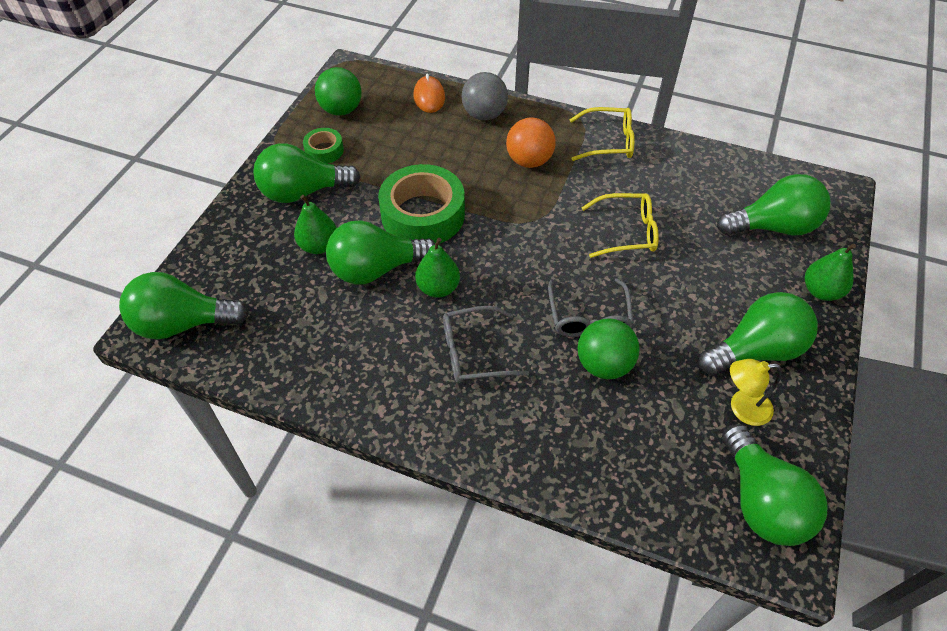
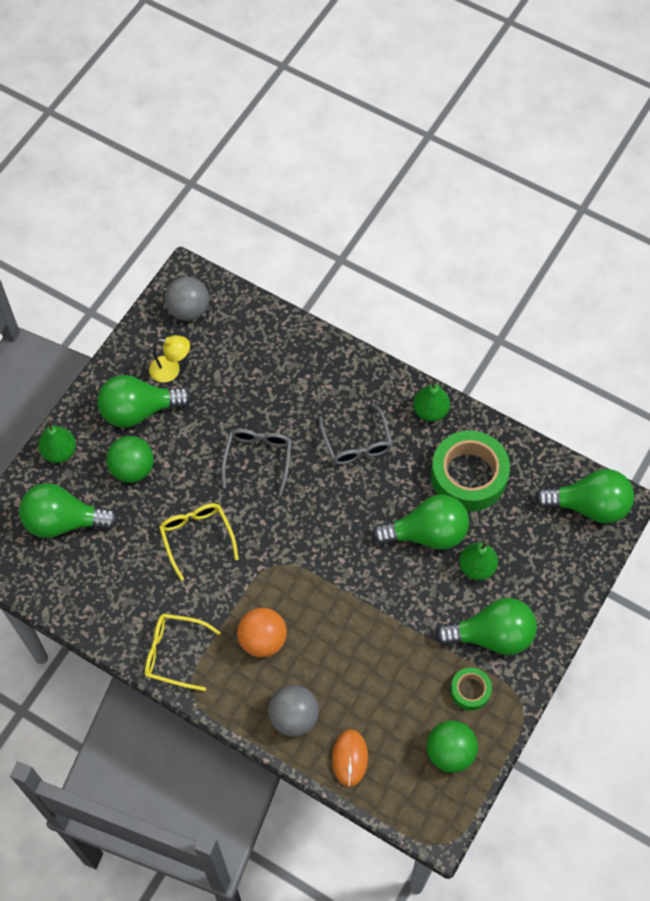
camera: 170 degrees left, 10 degrees up
green tape [378,164,465,244] -> green tape moved to [431,431,510,511]
green pear [415,238,460,298] -> green pear moved to [413,381,450,422]
grey glasses [443,306,529,383] -> grey glasses turned 75 degrees clockwise [319,403,393,465]
green ball [578,318,640,379] -> green ball moved to [106,436,154,483]
yellow glasses [582,193,659,258] -> yellow glasses turned 60 degrees clockwise [159,503,239,581]
green light bulb [722,424,827,546] -> grey ball [165,276,209,321]

